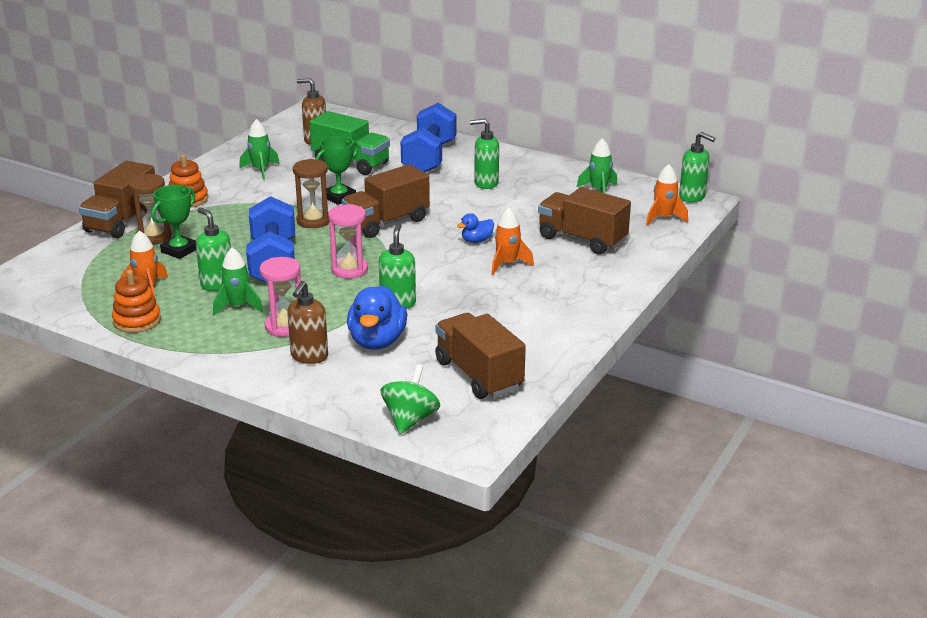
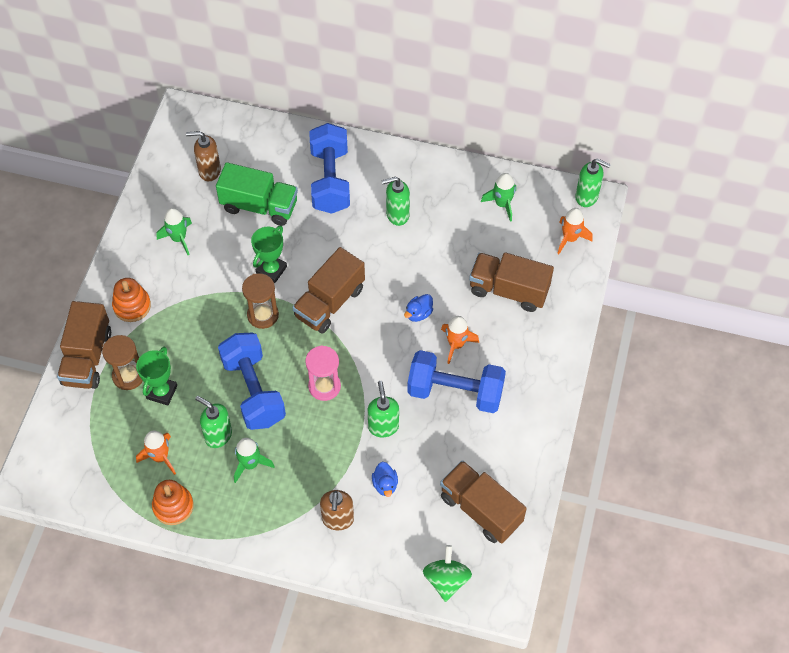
camera: 15 degrees left, 30 degrees up
pink hourglass [259,257,302,337] -> none
blue duck [347,285,407,350] -> blue duck [372,462,398,497], size x0.52
none -> blue dumbbell [407,350,506,413]

